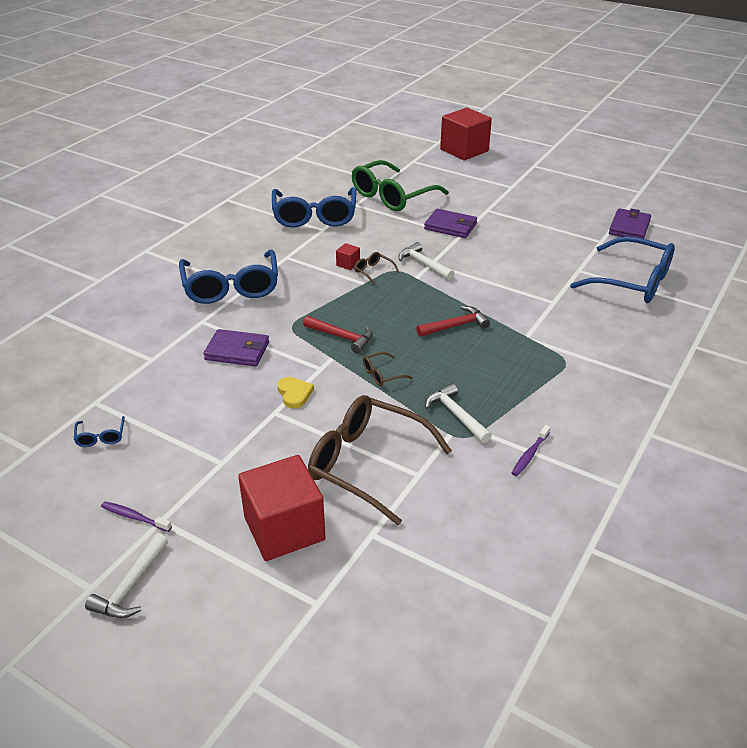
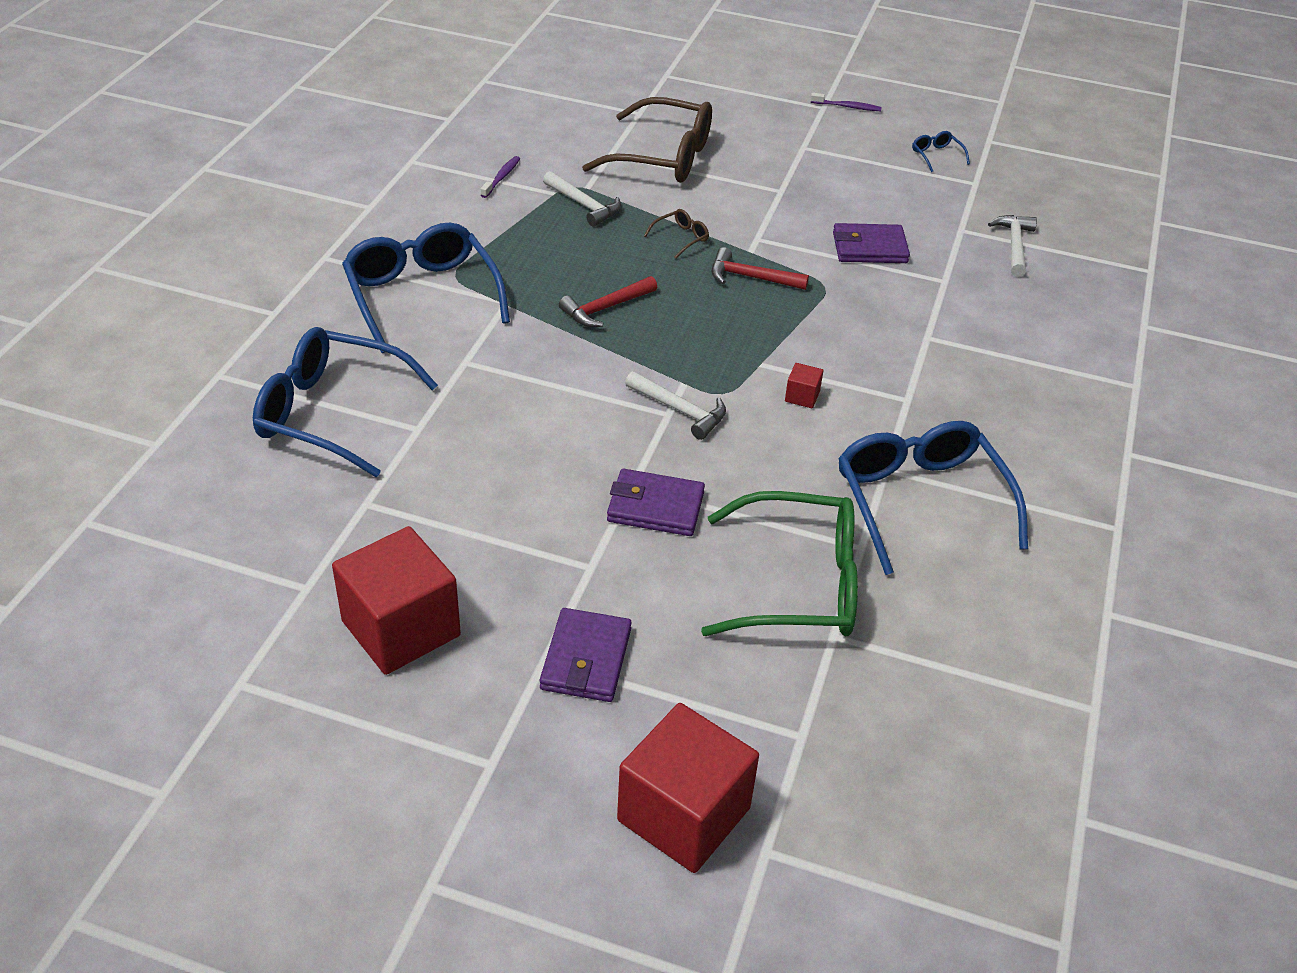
camera: 165 degrees right, 5 degrees up
white hammer [85,533,168,618] -> white hammer moved to [988,215,1037,277]
blue glasses [179,250,278,304] -> blue glasses moved to [342,223,510,353]
red cube [238,455,325,561] -> red cube moved to [332,526,461,675]
yellow heart [277,377,314,408] -> none
green glasses [352,160,449,211] -> green glasses turned 60 degrees clockwise [701,491,858,636]
brown glasses [354,252,400,285] -> none
purple wallet [609,208,651,239] -> purple wallet moved to [540,608,632,702]

